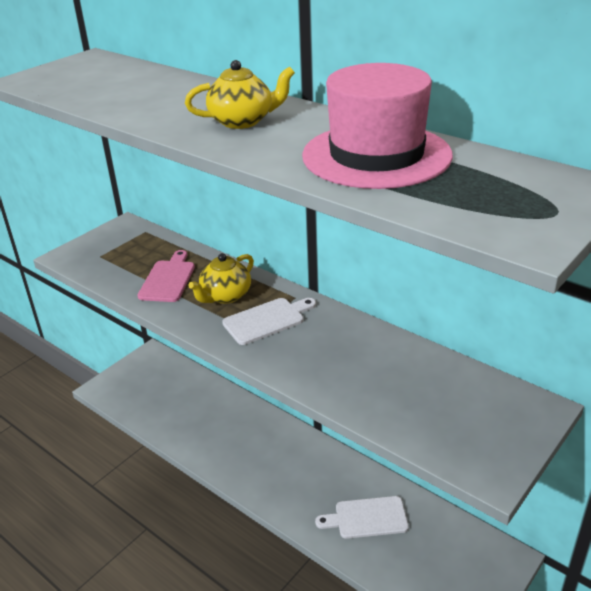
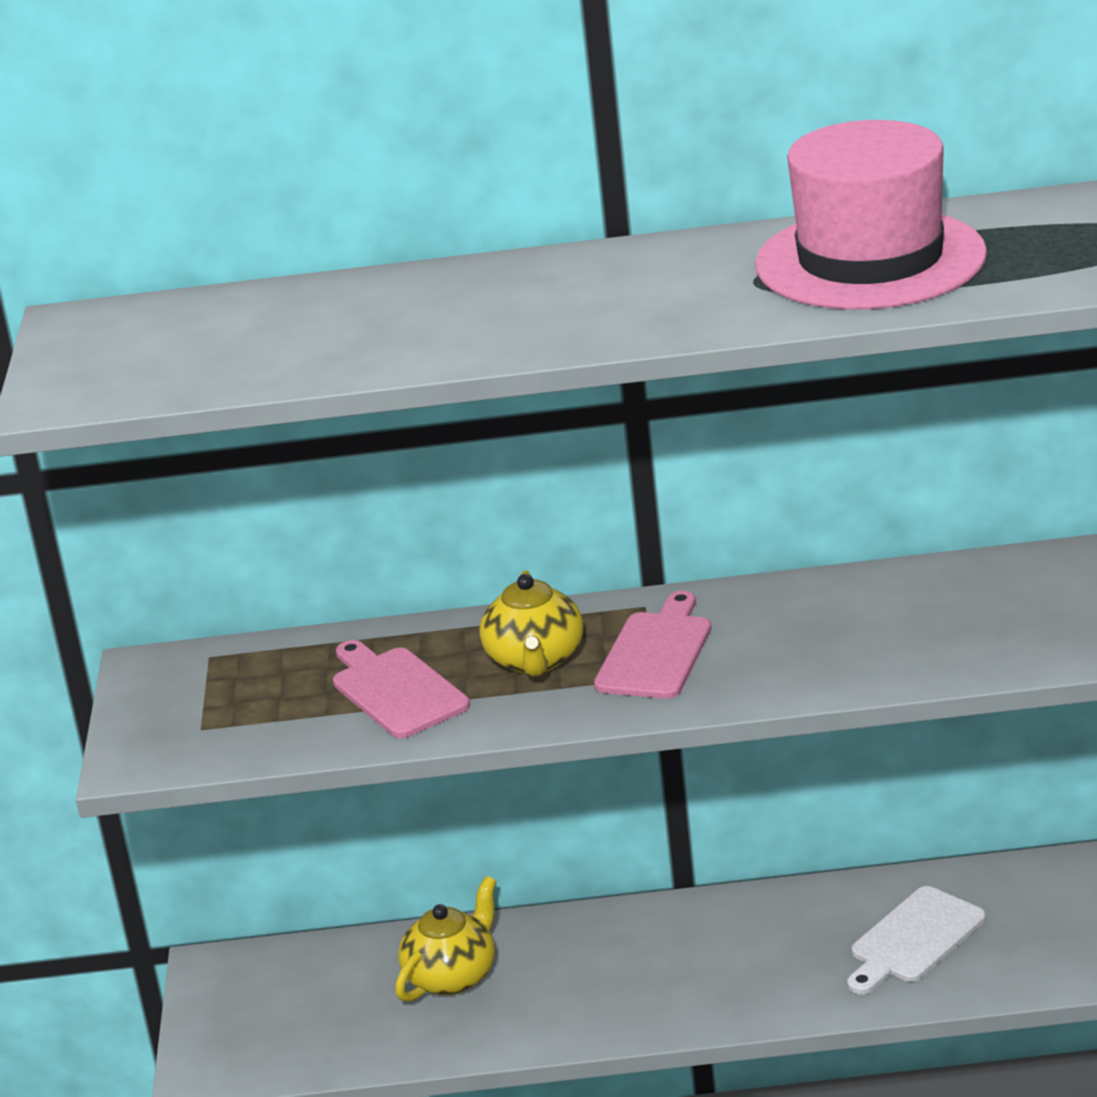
camera: 40 degrees left, 5 degrees down
yellow teapot [185,60,295,129] -> yellow teapot moved to [395,876,496,1002]
white cutting board [222,298,316,345] -> pink cutting board [594,591,711,699]

